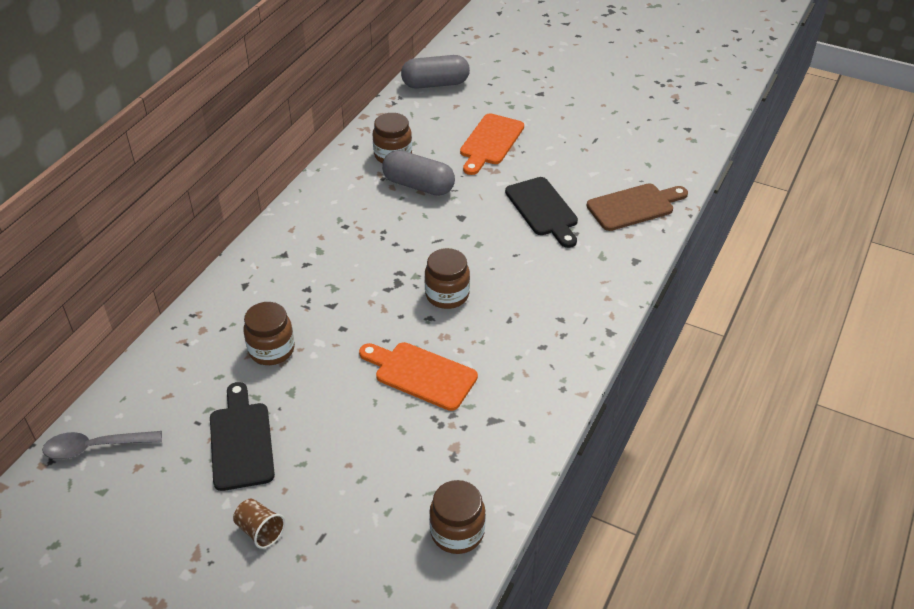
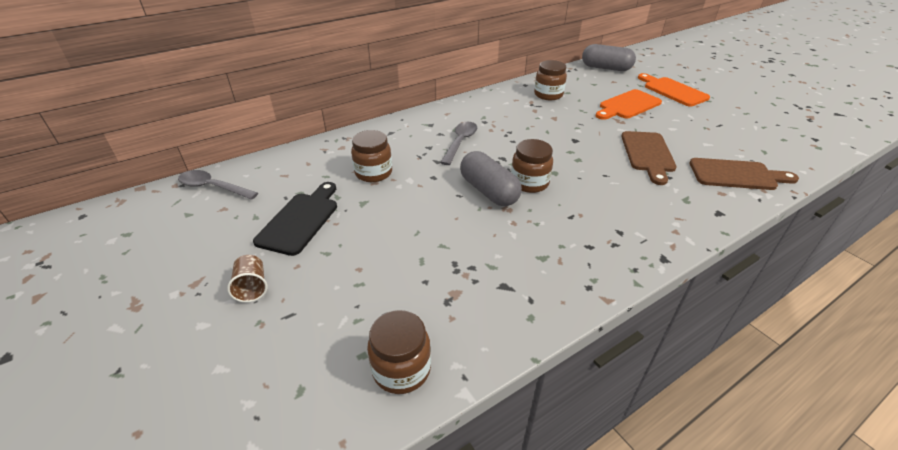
camera: 30 degrees right, 5 degrees down
orange cutting board [359,342,478,411] -> orange cutting board moved to [638,73,710,106]
grey capsule [382,150,455,196] -> grey capsule moved to [460,151,522,206]
black cutting board [505,177,578,248] -> brown cutting board [621,131,677,185]
none -> grey spoon [440,122,477,165]

